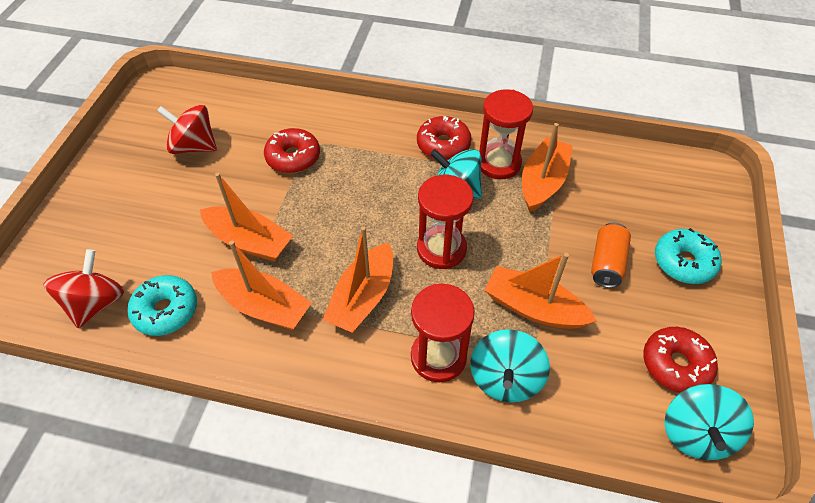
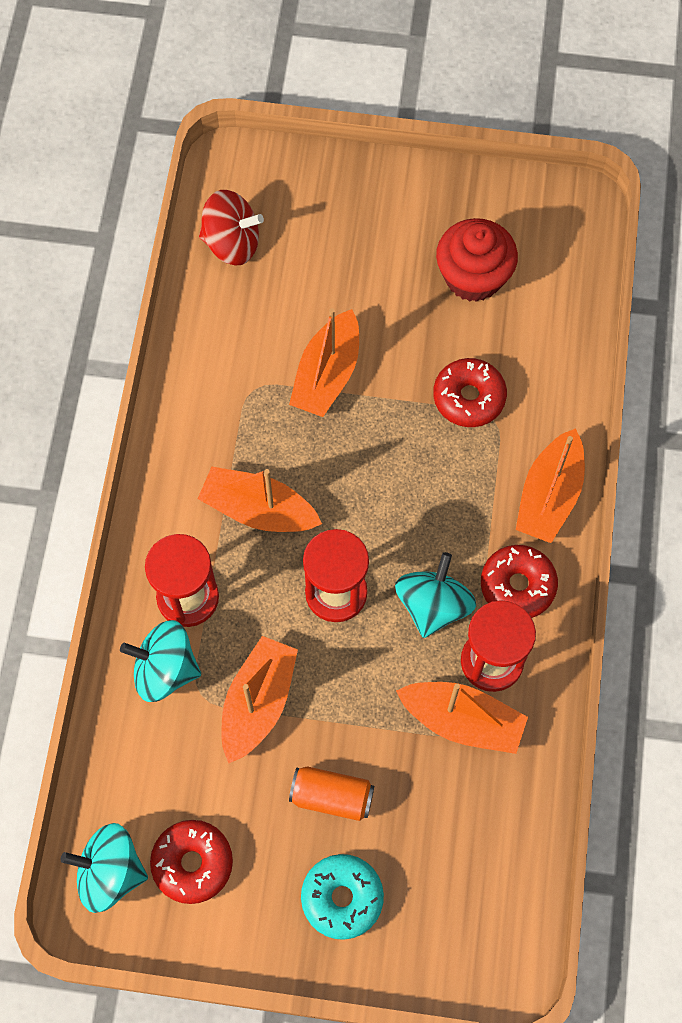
camera: 85 degrees right, 15 degrees up
turquoise donut [127,275,197,336] -> none
red spinning top [157,104,217,154] -> red cupcake [436,218,518,302]
orange boat [211,241,312,330] -> orange boat moved to [516,428,585,543]

